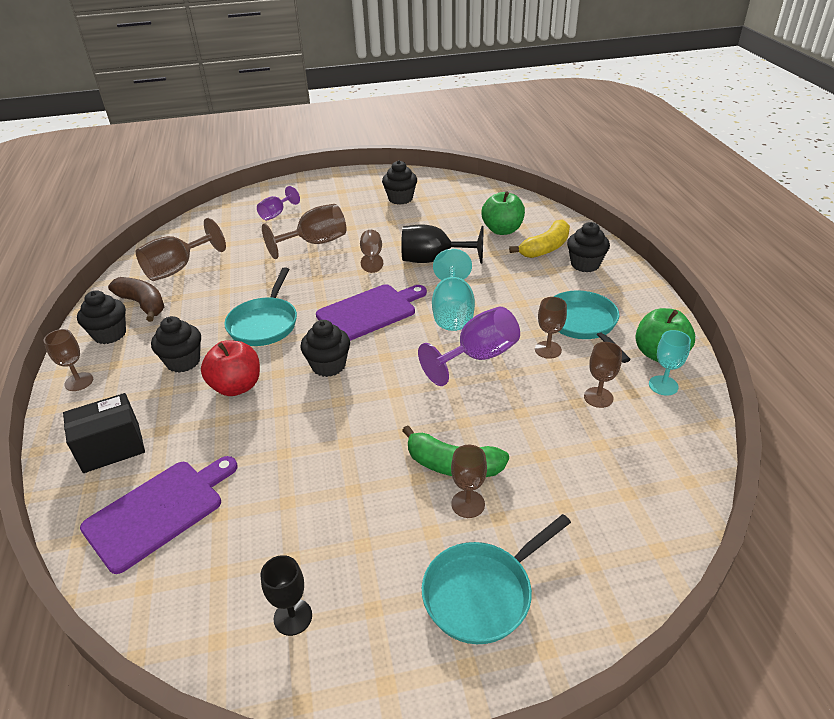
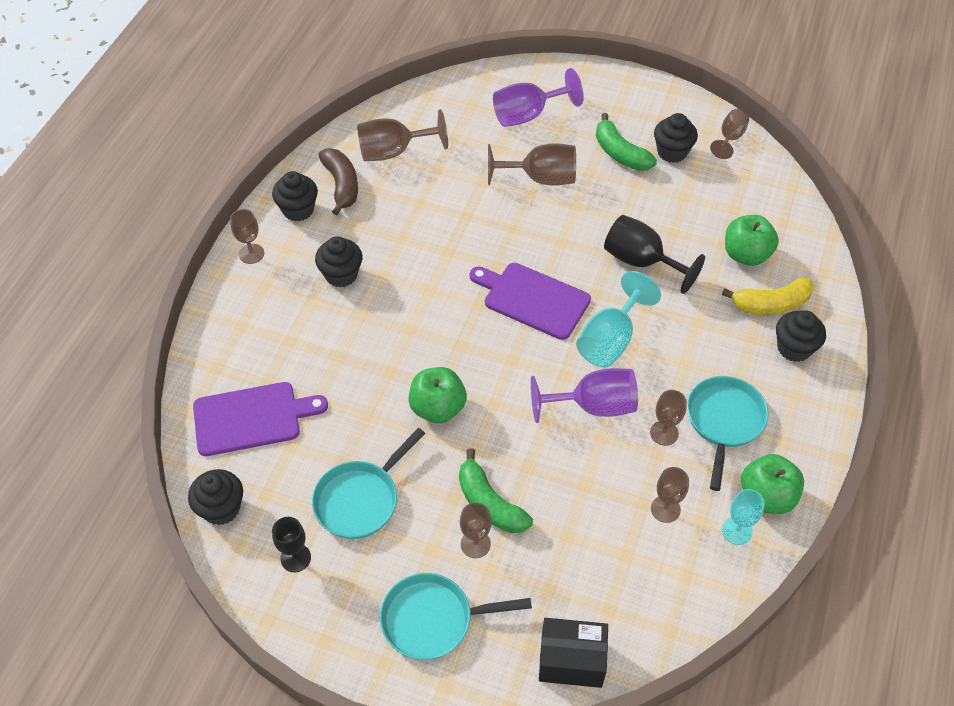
camera: 30 degrees right, 15 degrees up
black box [63,393,145,473] -> black box moved to [539,618,608,688]
red apple [201,340,260,396] -> none
turquoise pan [224,267,297,346] -> turquoise pan moved to [312,428,425,539]
purple goblet [257,186,300,221] -> purple goblet [493,68,584,127], size x1.66
black cupcake [300,320,350,377] -> black cupcake moved to [188,469,243,525]
purple cutting board [316,284,427,341] -> purple cutting board turned 150 degrees counterclockwise [470,263,591,340]
brown goblet [360,230,383,273] -> brown goblet moved to [710,109,749,159]
none -> green apple [408,367,467,423]
none -> green banana [596,113,657,171]

